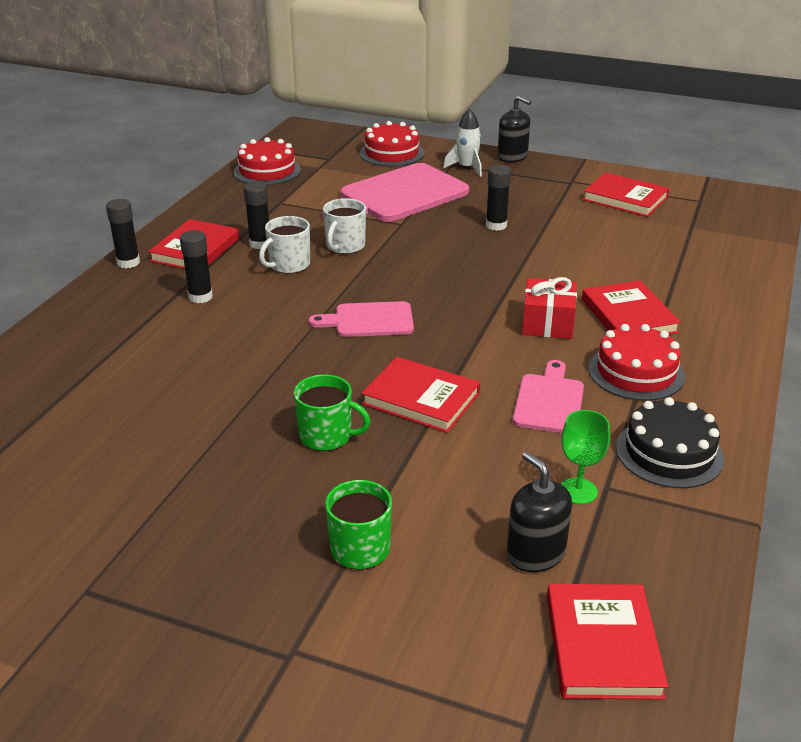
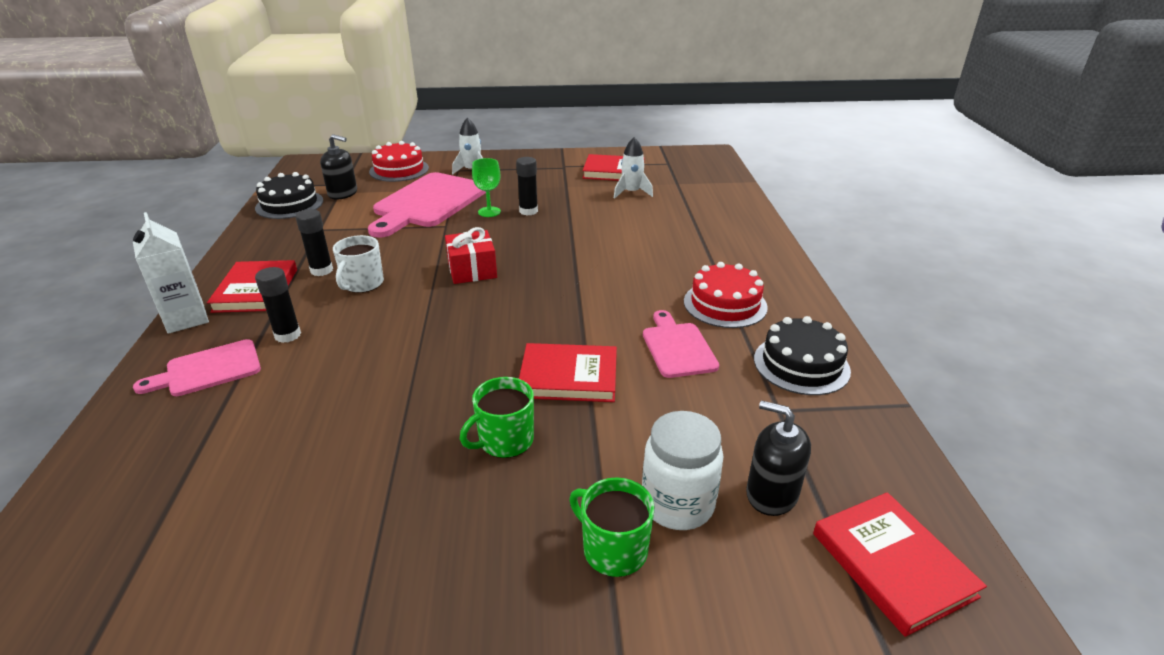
camera: 25 degrees left, 0 degrees up
black glue stick [106,199,140,268] -> white carton [133,212,209,334]
red cake [233,137,301,185] -> black cake [255,172,323,219]
green mug [294,375,370,451] -> green mug turned 150 degrees clockwise [460,377,534,458]
pink cutting board [309,301,414,337] -> pink cutting board moved to [133,339,261,396]
white mug [323,198,366,254] -> none
black soap dispenser [497,96,532,162] -> black soap dispenser moved to [320,134,357,199]
red gift [522,277,577,339] -> red gift moved to [445,227,497,284]
green goblet [561,410,610,504] -> green goblet moved to [472,158,501,217]
red book [582,280,681,335] -> none
none -> white rocket [614,137,653,199]
none -> white jar [642,411,723,530]

